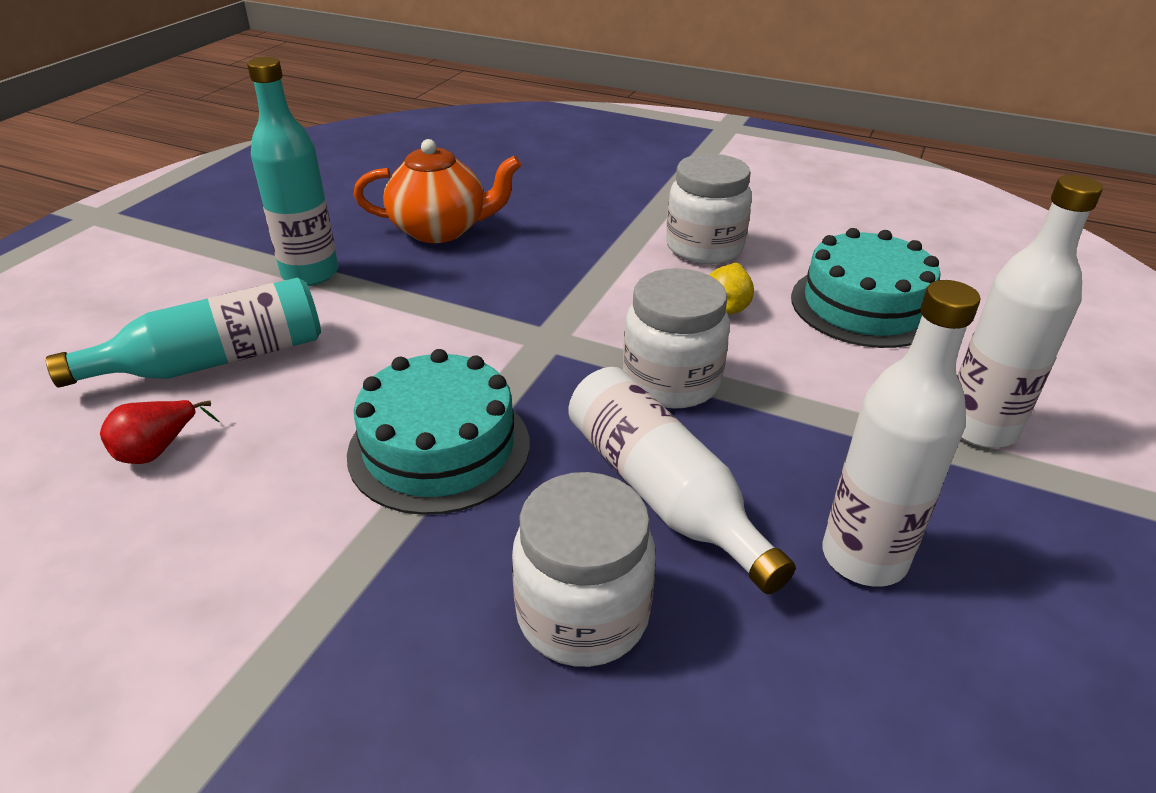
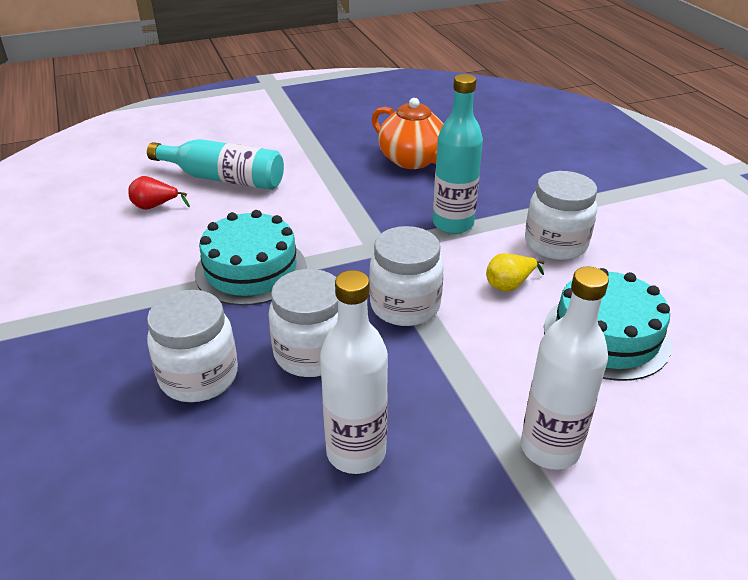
camera: 45 degrees right, 0 degrees up
turquoise bottle [247,57,338,286] -> turquoise bottle moved to [433,74,483,234]
white bottle [568,367,796,594] -> white jar [268,269,338,377]

